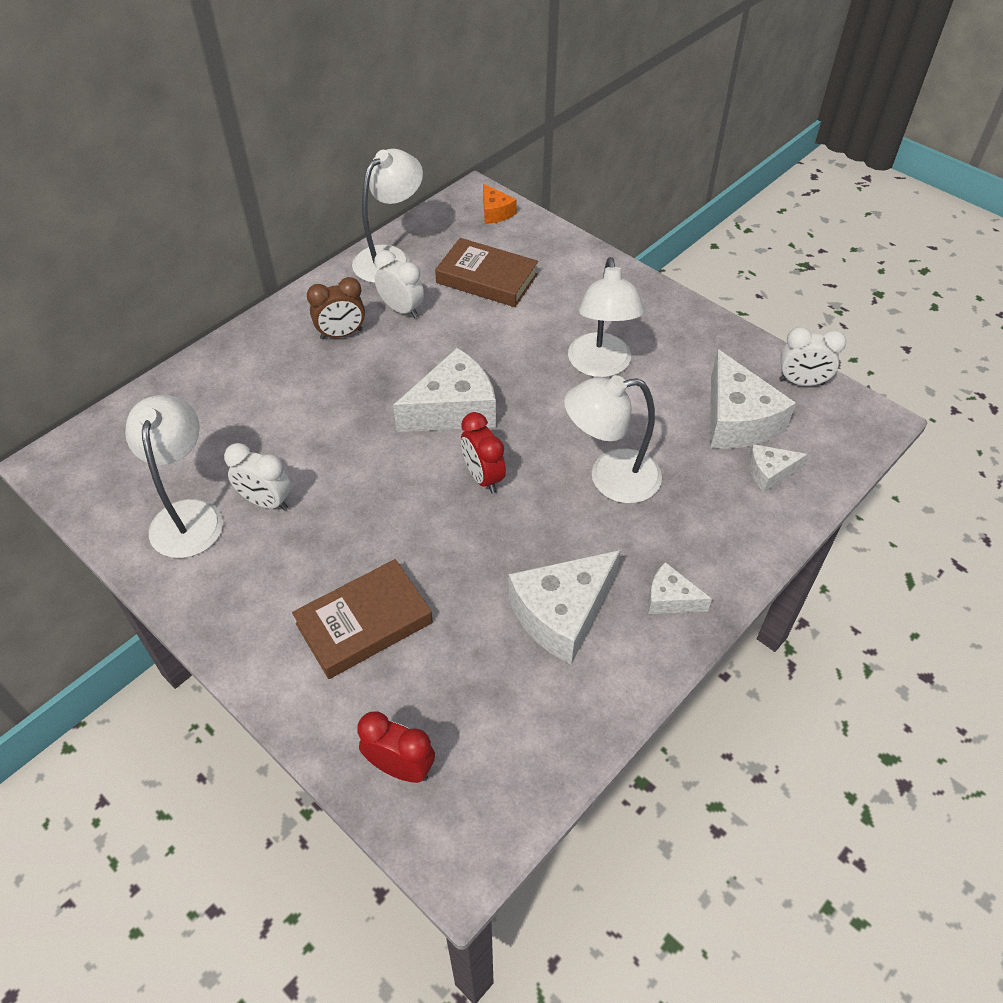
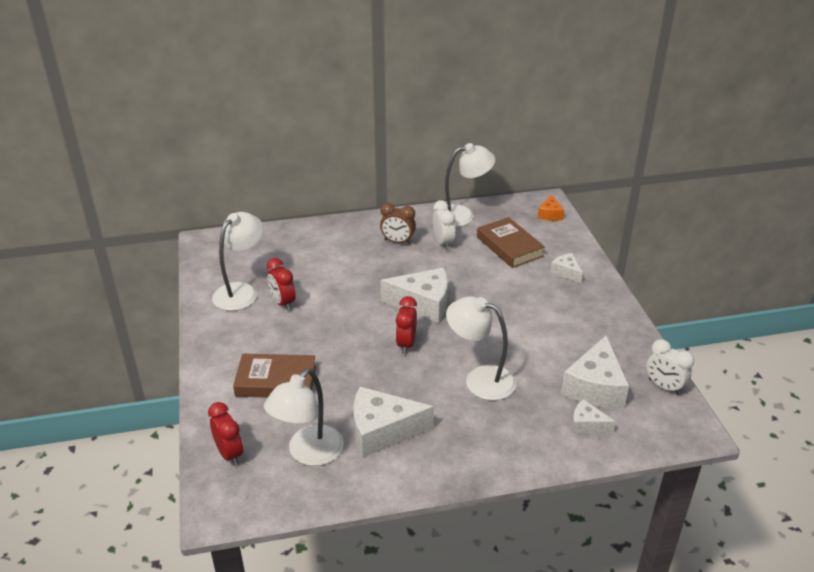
camera: 35 degrees right, 15 degrees down
white clock [224,443,291,510] -> red clock [267,258,296,311]
white lamp [568,257,644,378] -> white lamp moved to [264,368,344,466]
white cheese [648,562,712,614] -> white cheese moved to [550,253,583,283]

